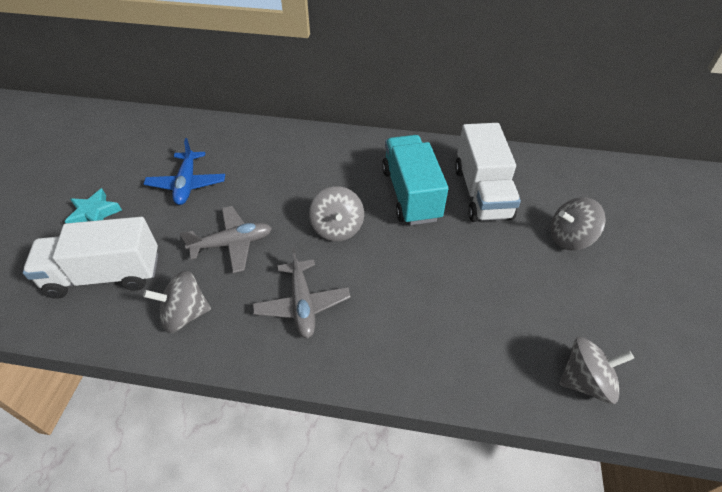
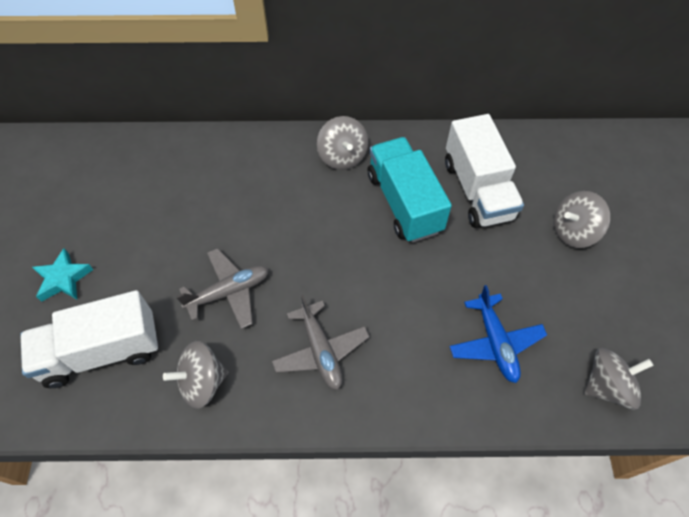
camera: 10 degrees left, 10 degrees up
blue plane [144,138,225,205] -> blue plane moved to [449,285,547,383]
grey spinning top [309,186,364,241] -> grey spinning top moved to [317,116,368,170]

